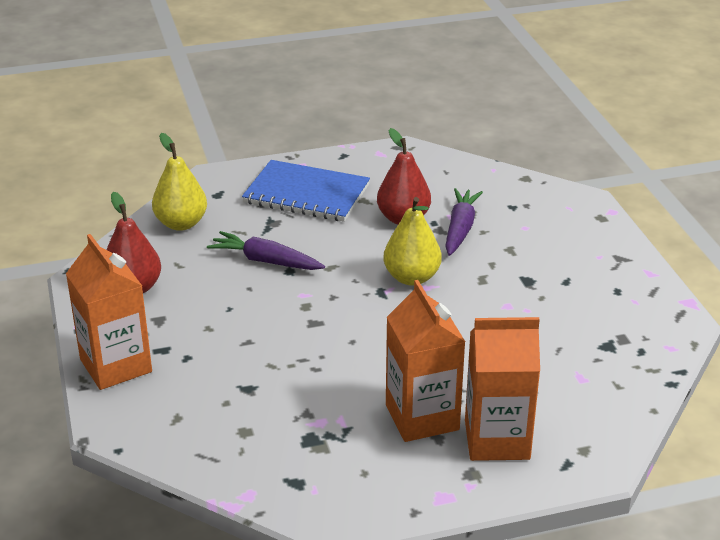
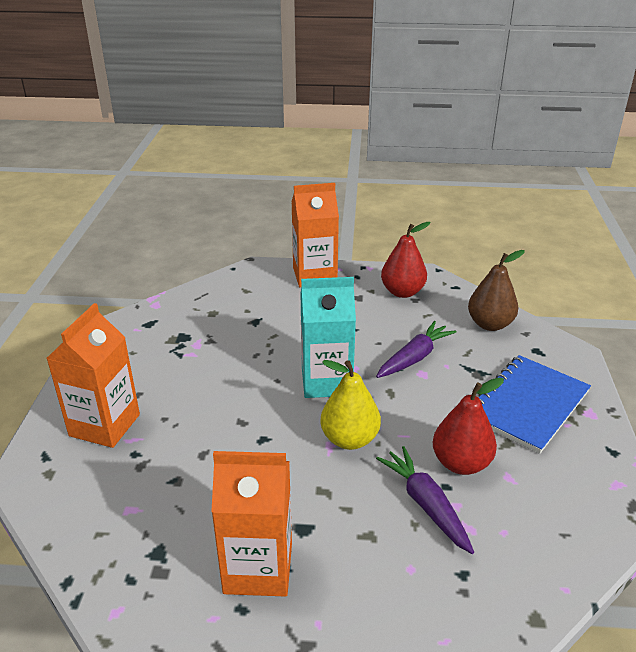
camera: 110 degrees right, 0 degrees up
yellow pear [152,133,207,231] -> brown pear [468,250,525,331]
orange carton [386,280,465,442] -> orange carton moved to [211,451,292,597]
purple carrot [445,188,483,256] -> purple carrot turned 150 degrees counterclockwise [376,446,474,554]
none -> turquoise carton [300,277,356,398]

